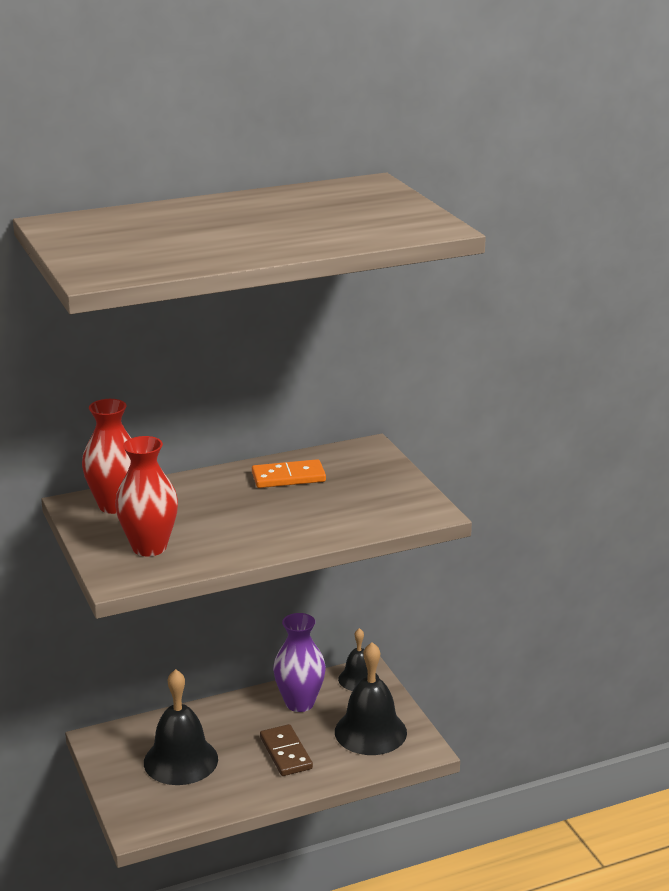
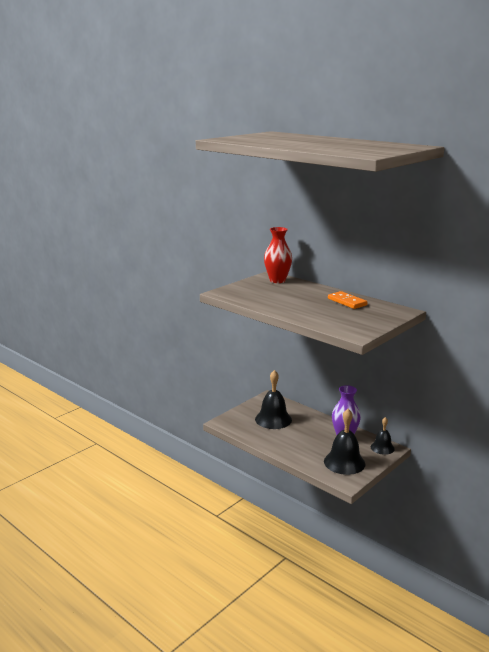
camera: 65 degrees right, 5 degrees down
red vase [115,436,178,556] -> none
brown domino [260,724,313,776] -> none

